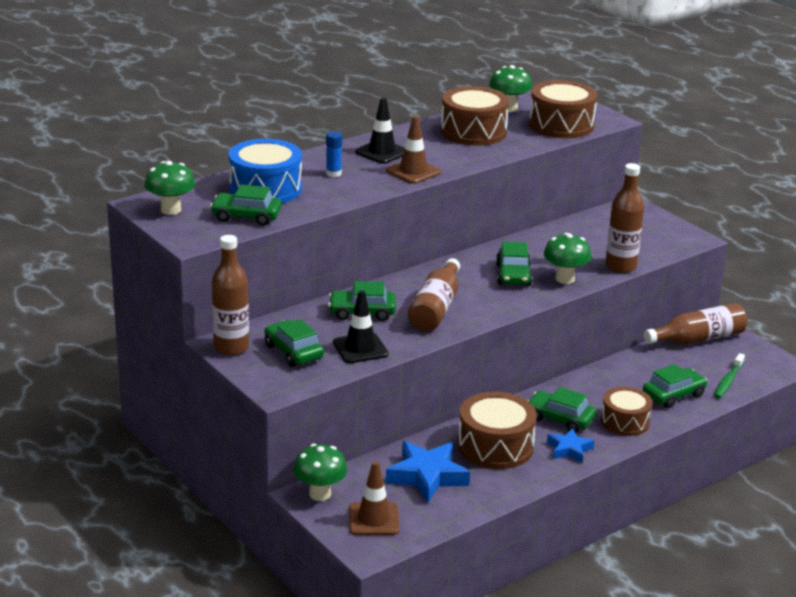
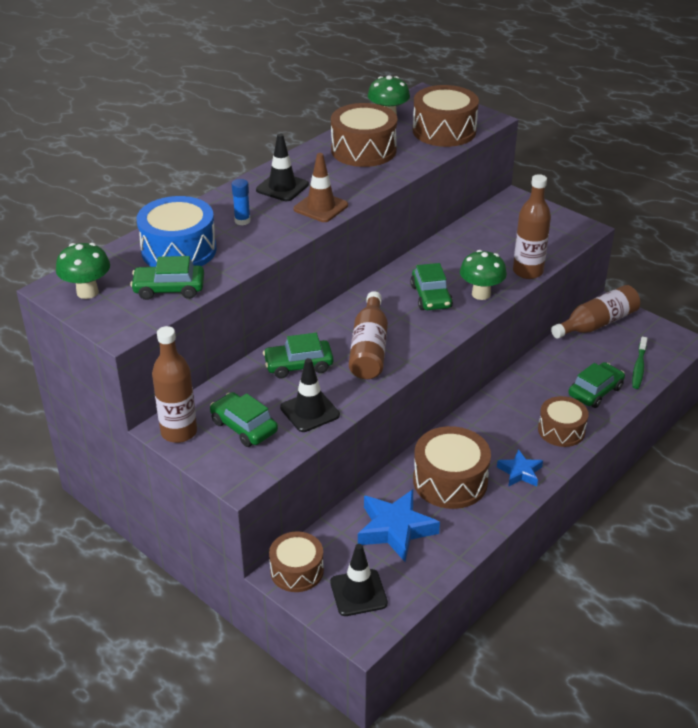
camera: 10 degrees left, 10 degrees up
green mushroom [293,444,347,501] -> brown drum [269,531,324,592]
brown traffic cone [349,461,400,535] -> black traffic cone [330,544,388,616]
green car [528,387,596,433] -> none

